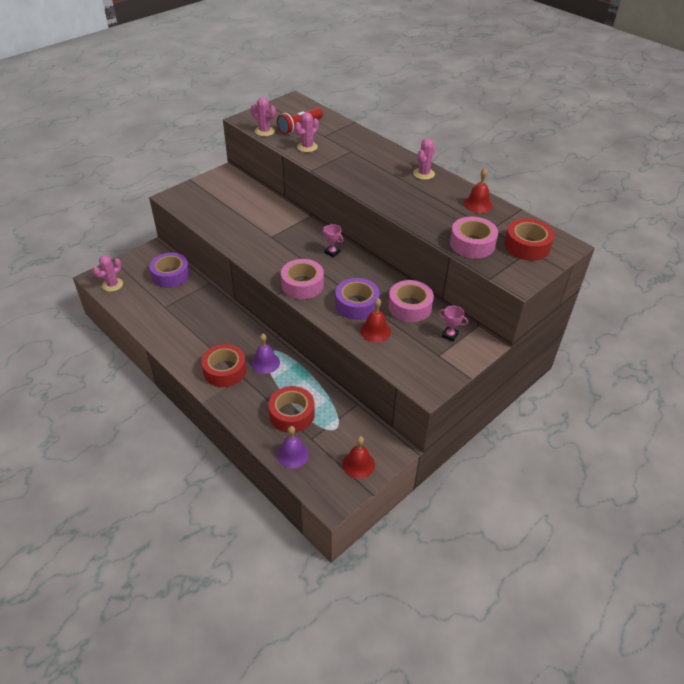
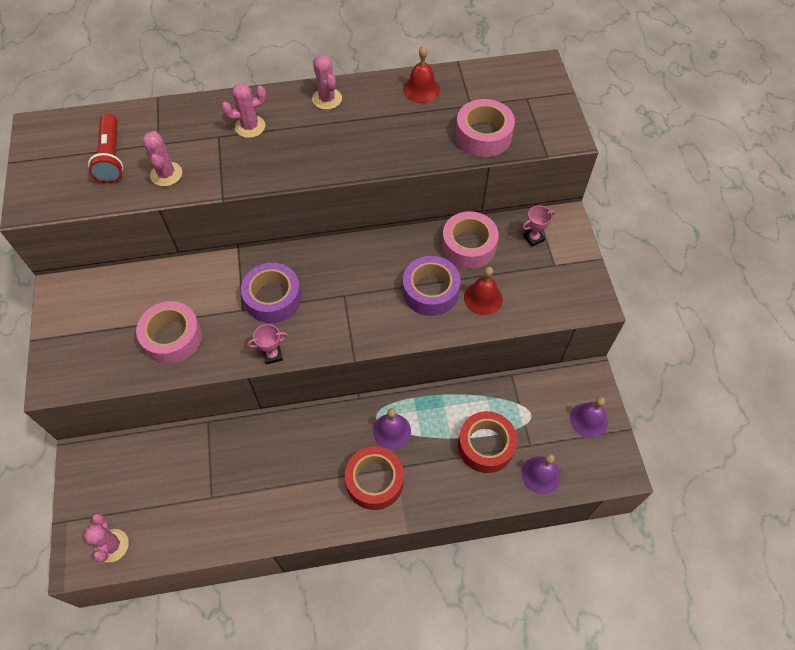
camera: 55 degrees left, 15 degrees up
purple tape [149,253,190,288] -> purple tape moved to [241,263,301,323]
pink cactus [251,97,276,136] -> pink cactus moved to [221,83,266,138]
pink tape [281,259,324,299] -> pink tape moved to [136,301,202,364]
pink trophy [322,224,343,257] -> pink trophy moved to [247,324,288,365]
red bell [342,436,375,479] -> purple bell [570,397,608,438]
red tape [504,219,554,261] -> none

